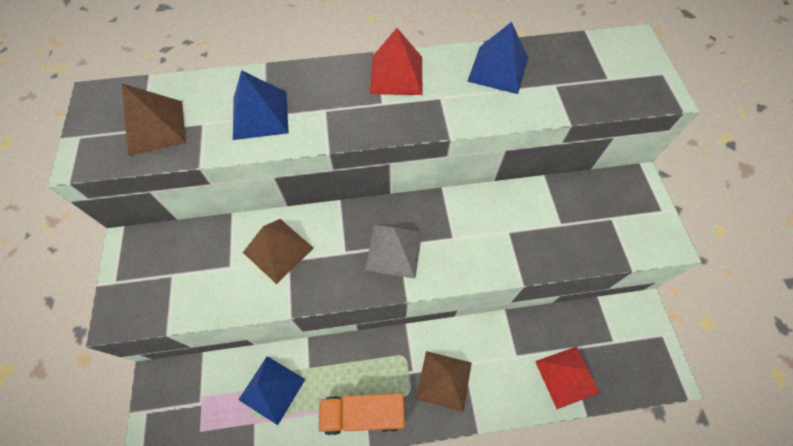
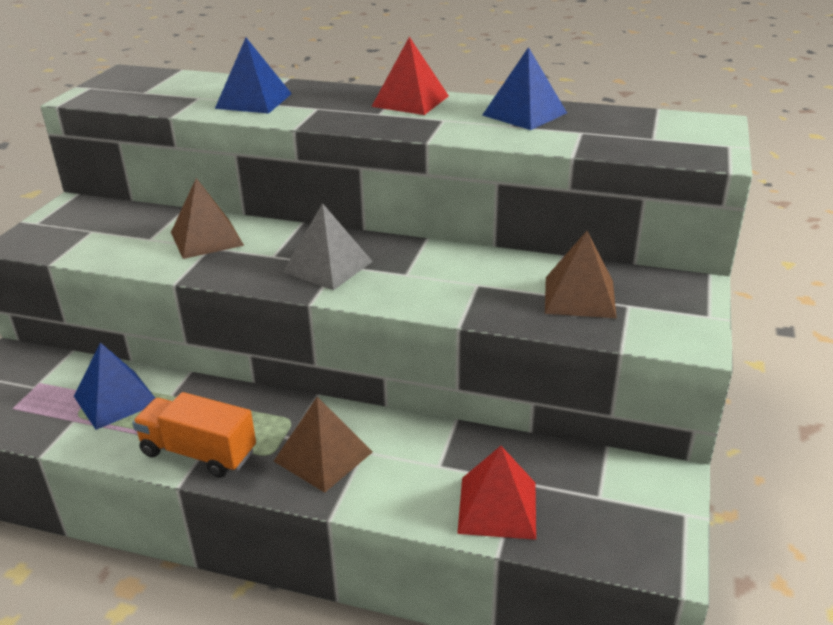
camera: 25 degrees right, 30 degrees down
brown pyramid [122,84,186,156] -> brown pyramid moved to [545,231,617,318]

